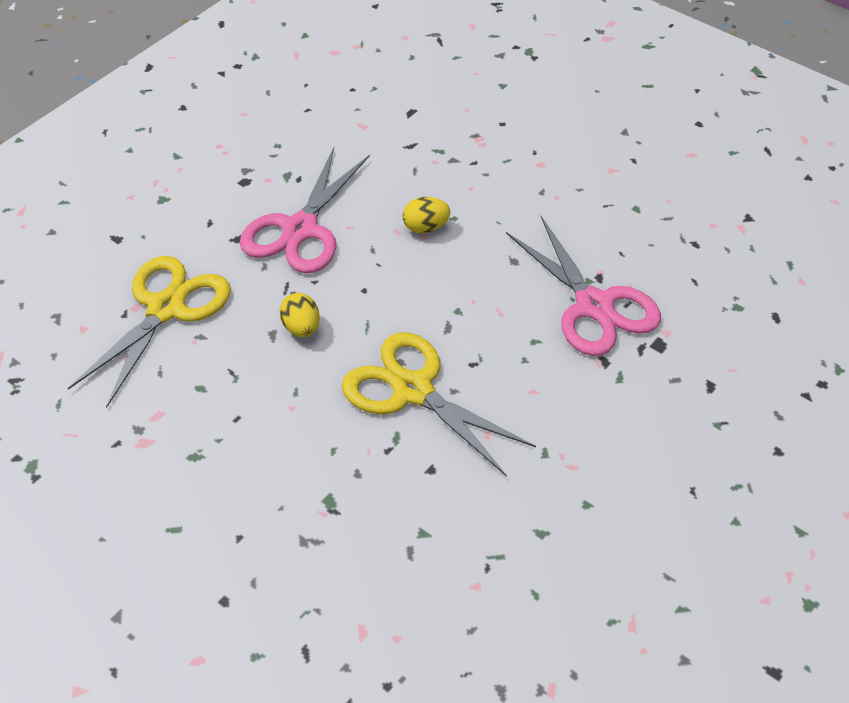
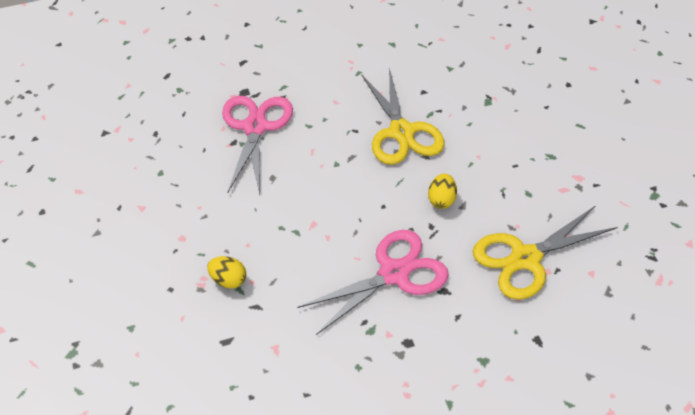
camera: 145 degrees left, 0 degrees up
yellow egg [403,197,450,233] -> yellow egg moved to [207,256,246,289]

